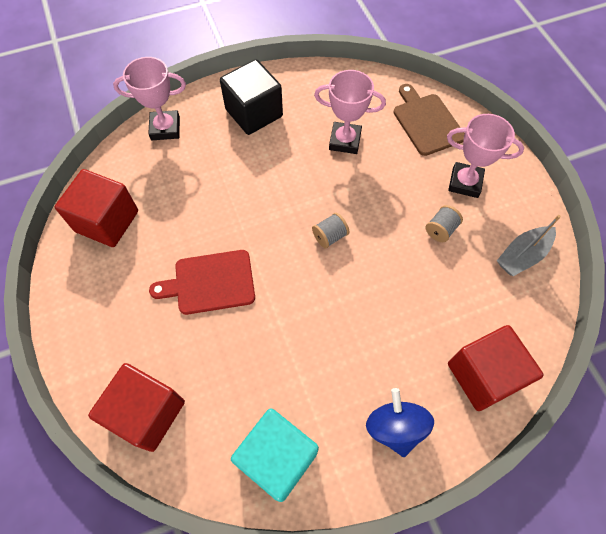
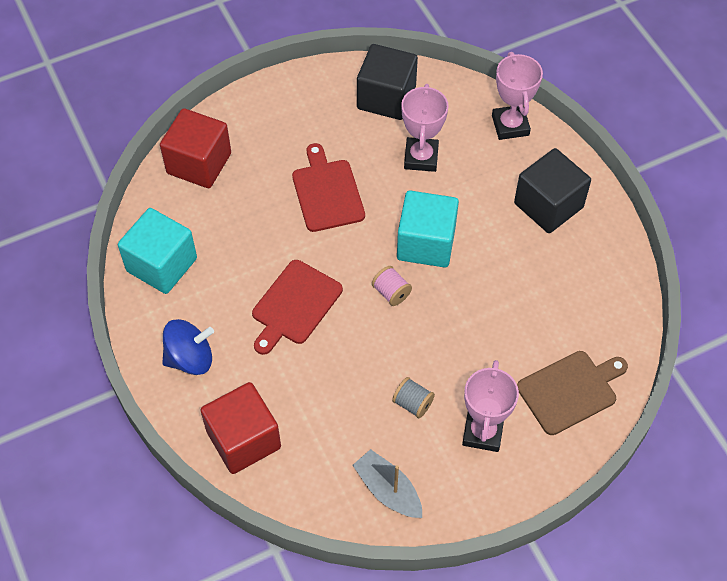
camera: 85 degrees right, 5 degrees down
red cube [55,169,138,247] -> black cube [357,44,418,120]
grey spool [312,213,349,248] -> pink spool [372,266,412,306]
pink trophy [314,70,386,154] -> pink trophy moved to [401,84,448,172]
none -> red cutting board [252,260,343,355]
none -> turquoise cube [397,191,459,268]

